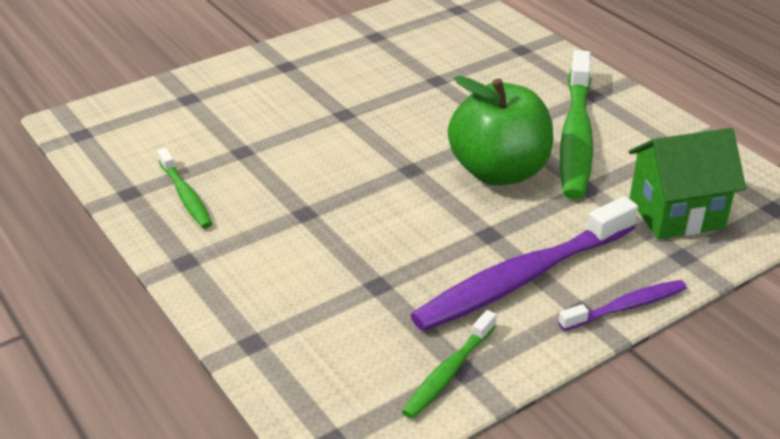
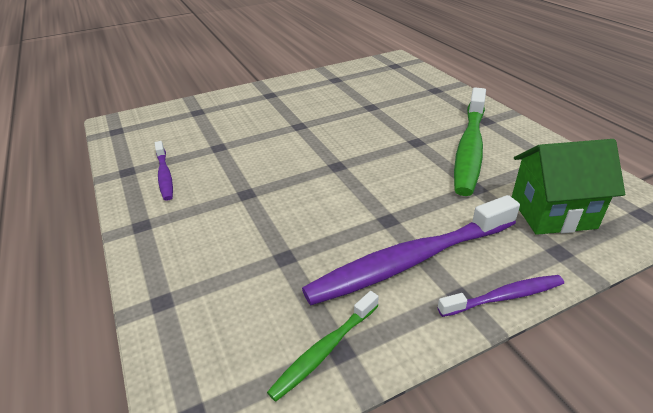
camera: 10 degrees right, 0 degrees up
green toothbrush [157,148,212,228] -> purple toothbrush [155,141,173,201]
green apple [448,76,553,186] -> none

